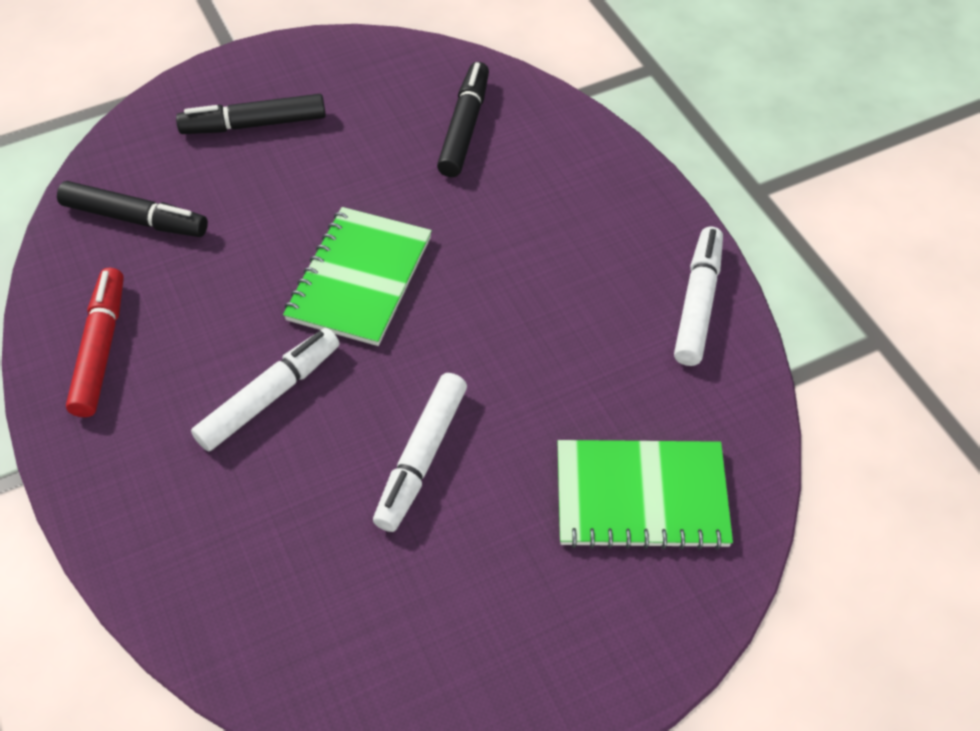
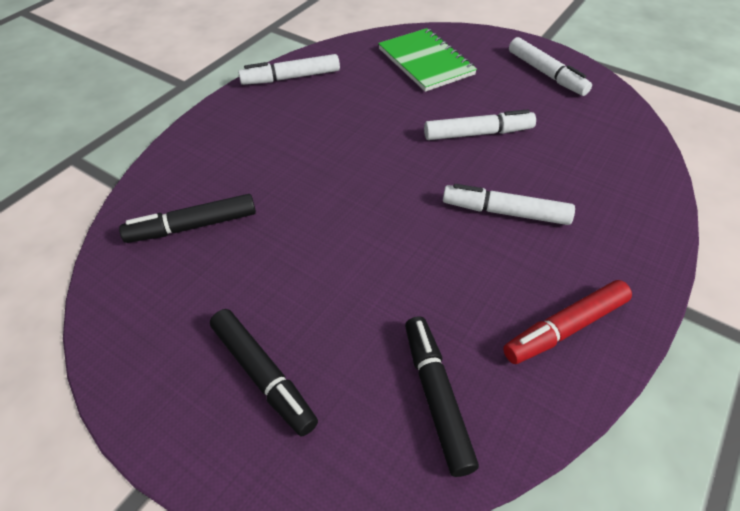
camera: 120 degrees left, 5 degrees down
green notebook [283,207,432,346] -> none
none -> white marker [509,37,592,96]

